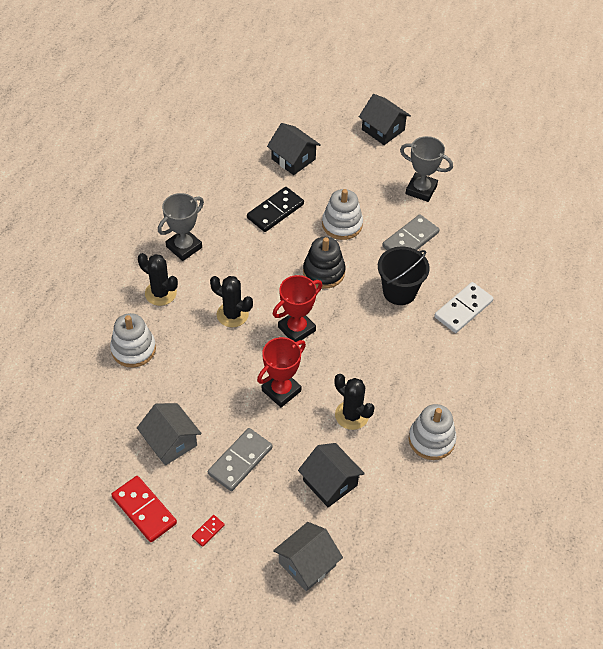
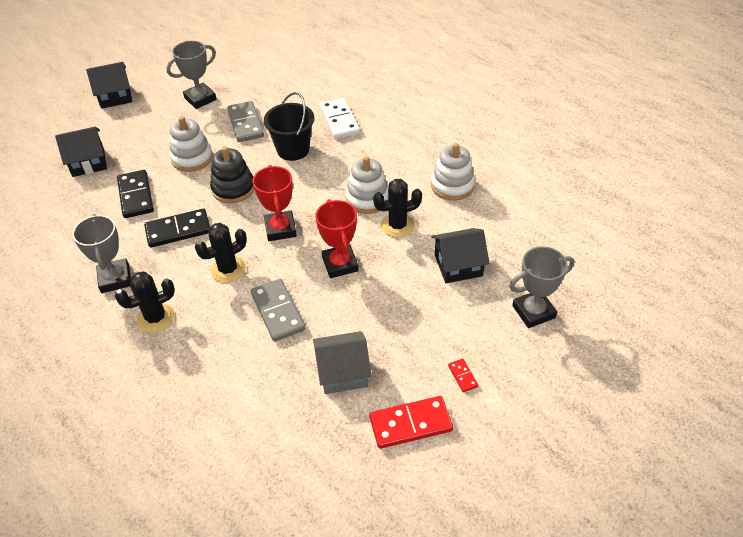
camera: 60 degrees left, 5 degrees down
white stacking toy [110,313,156,368] -> white stacking toy moved to [345,156,388,214]
grey domino [208,428,273,491] -> grey domino moved to [251,279,305,342]
grey house [273,522,343,591] -> grey trophy [509,246,574,328]
none -> black domino [144,209,210,248]

